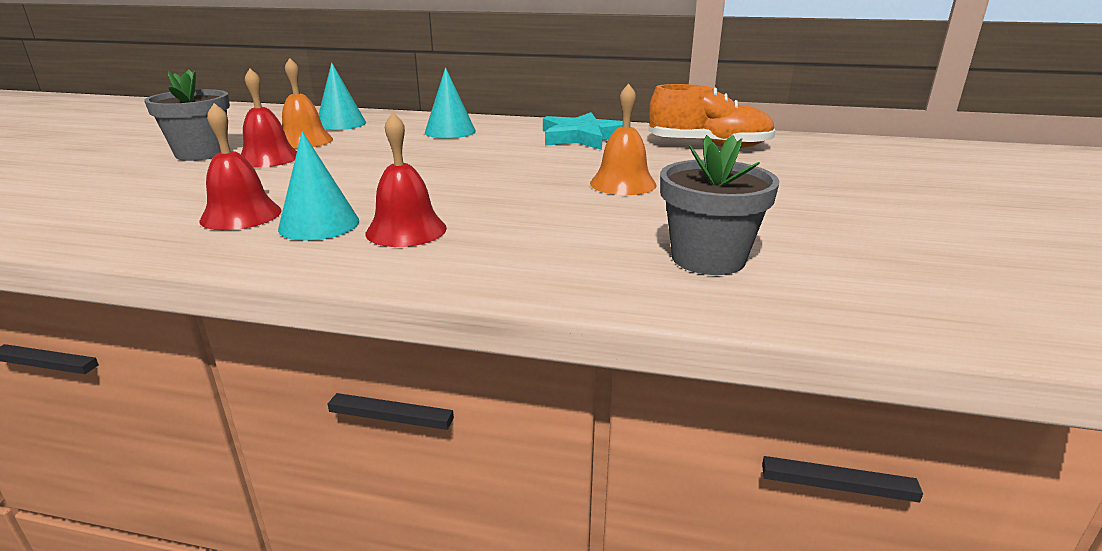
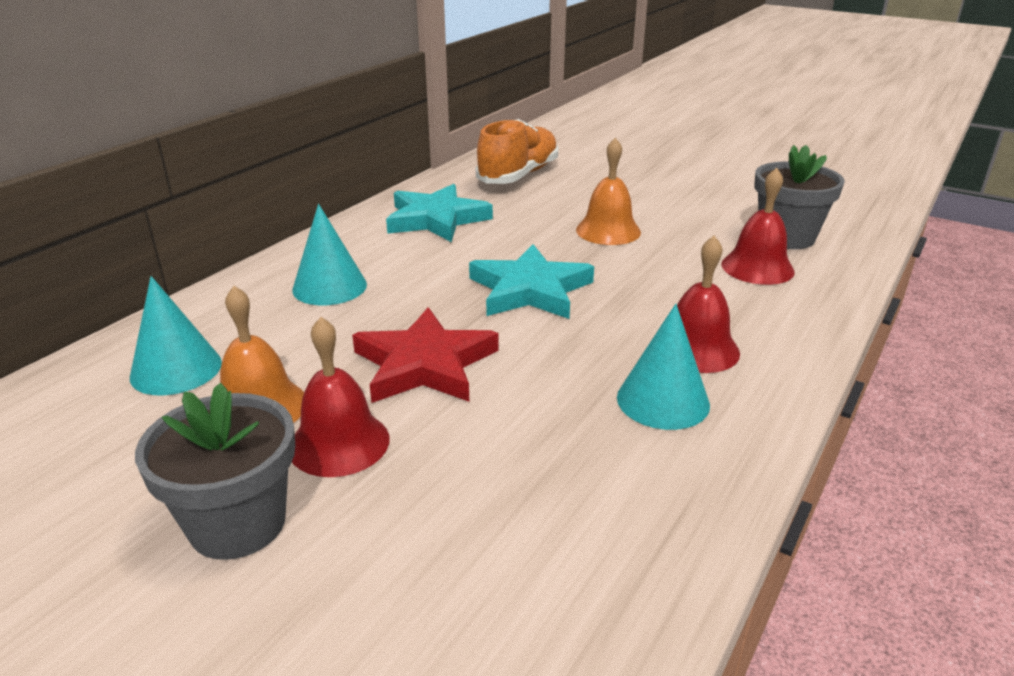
camera: 70 degrees left, 5 degrees up
red bell [199,103,282,230] -> red bell moved to [721,168,795,285]
none -> red star [352,307,499,403]
none -> turquoise star [469,244,594,319]

